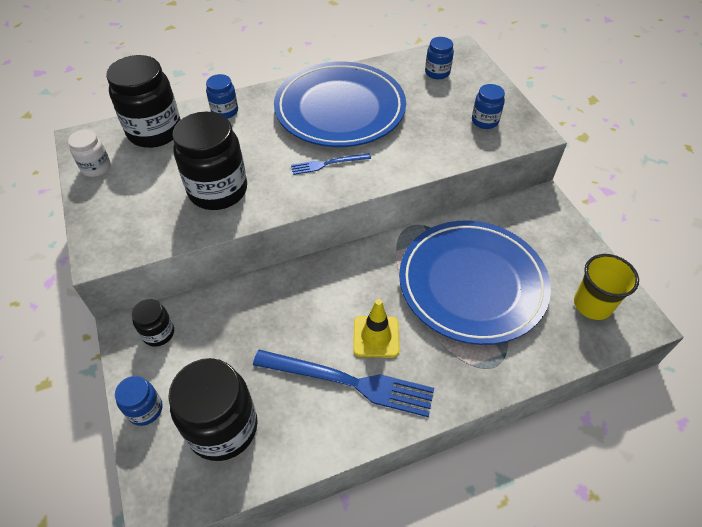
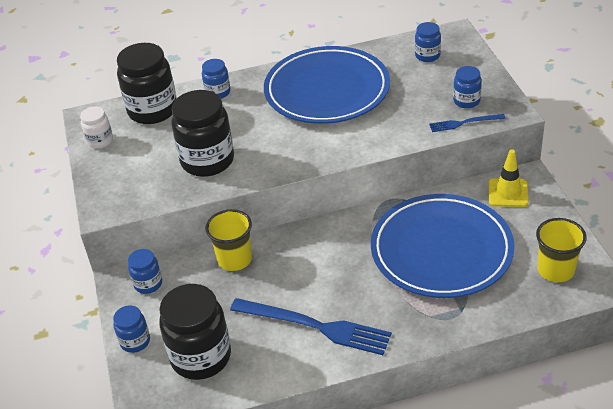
camera: 10 degrees right, 10 degrees down
black jar [131,299,174,347] -> blue jar [128,249,162,294]
blue fork [291,153,371,175] -> blue fork moved to [429,114,506,132]
yellow traffic cone [353,299,399,358] -> yellow traffic cone moved to [488,150,529,207]
none -> yellow cup [205,209,252,271]

